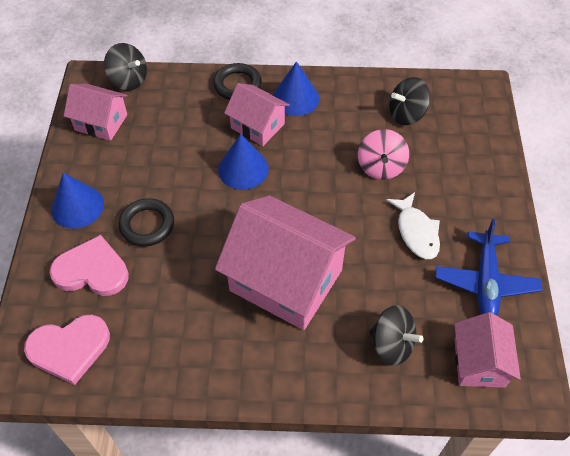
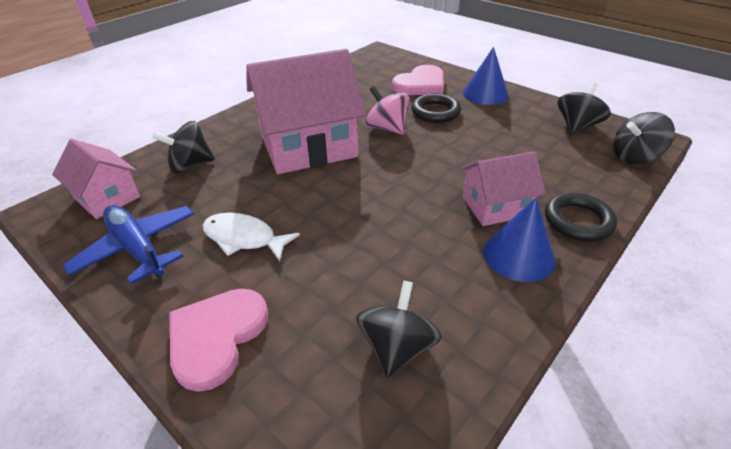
camera: 130 degrees right, 15 degrees down
pink heart [24,315,110,385] -> pink heart moved to [170,288,268,392]
pink house [64,84,127,141] -> black spinning top [558,82,610,135]
blue cone [218,134,269,190] -> none
pink spinning top [358,129,409,180] -> pink spinning top moved to [366,86,409,135]

